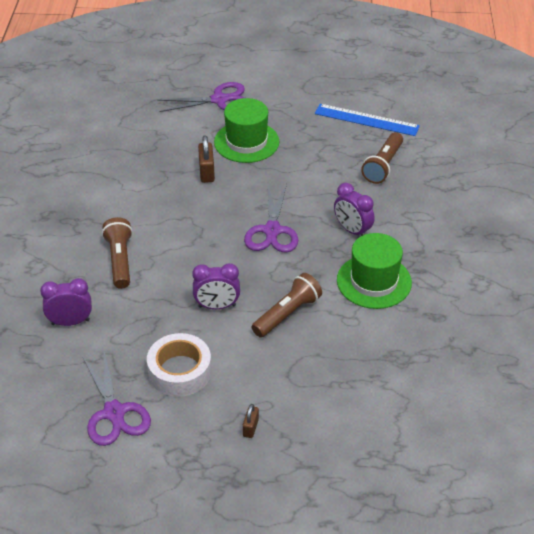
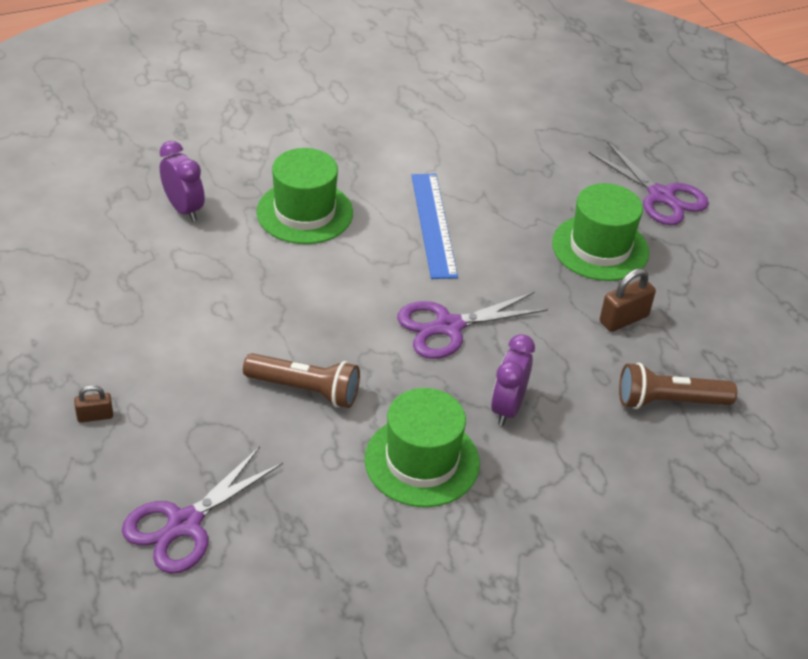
camera: 60 degrees right, 0 degrees up
purple scissors [82,352,151,446] -> purple scissors moved to [122,446,283,574]
brown flashlight [102,217,133,289] -> green hat [256,148,353,244]
white tape [147,333,212,397] -> none
purple clock [192,263,240,309] -> none
brown padlock [198,135,215,183] -> brown padlock moved to [600,268,656,332]
blue ruler [315,104,420,136] -> blue ruler moved to [411,174,458,279]

